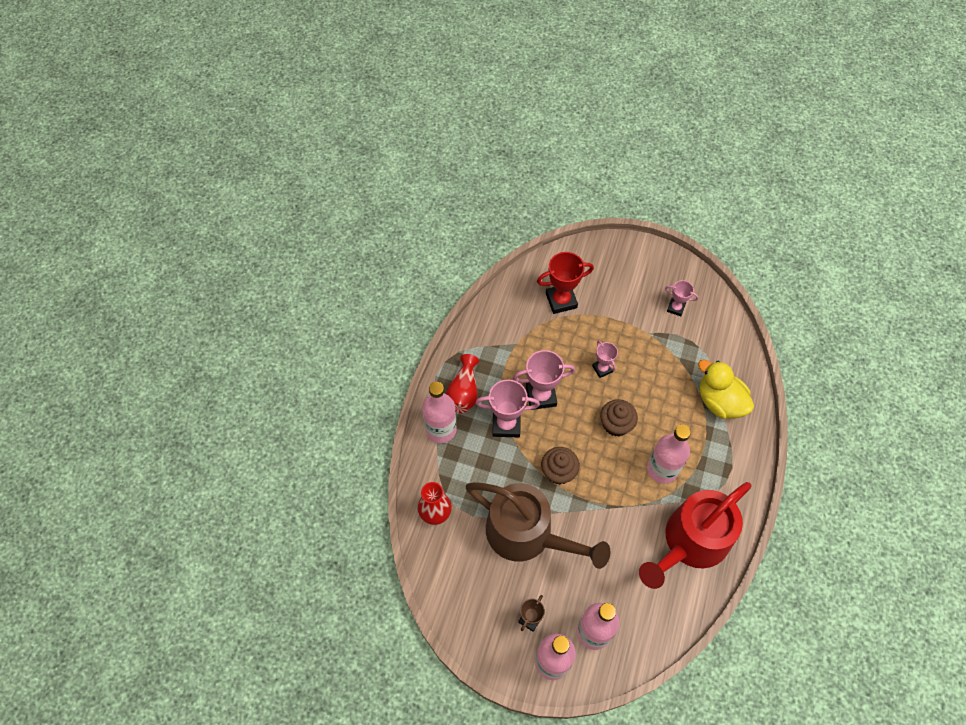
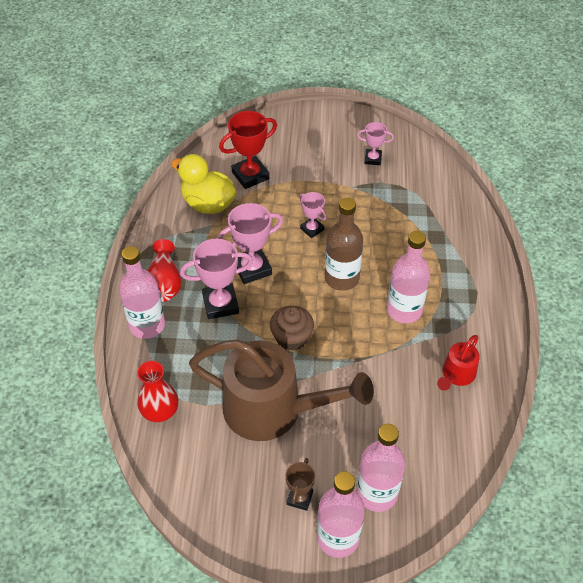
camera: 15 degrees left, 10 degrees down
brown cupcake [600,399,638,436] -> brown bottle [325,198,363,291]
red watering can [639,482,752,589] -> red watering can [437,335,480,391], size x0.45
yellow duck [698,360,754,419] -> yellow duck moved to [171,154,237,214]

